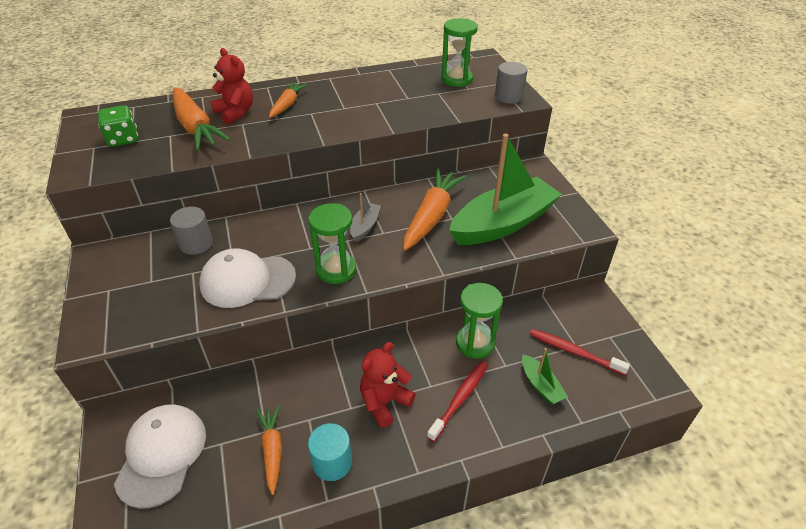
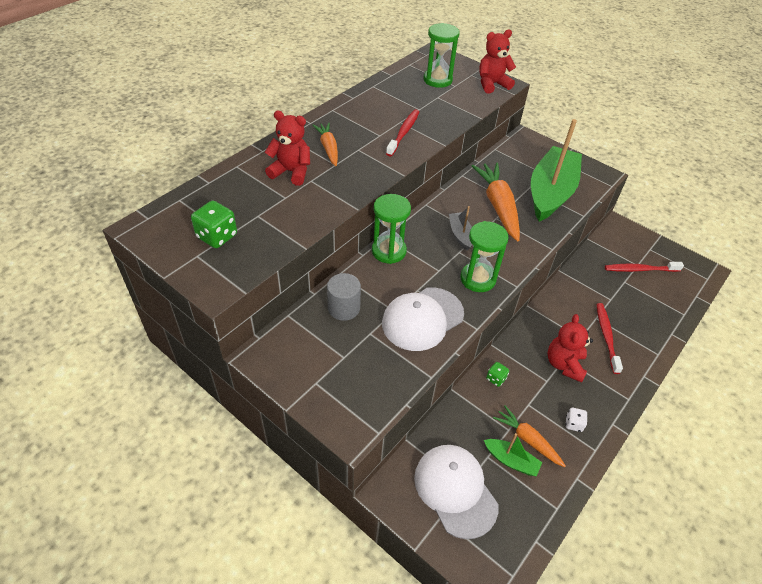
camera: 35 degrees left, 5 degrees up
orange carrot [173,87,230,150] -> none
turquoise cylinder [308,423,352,481] -> white dice [565,408,588,432]
green hourglass [456,283,503,359] -> green hourglass moved to [372,194,411,264]
grey cylinder [495,62,527,104] -> red teddy bear [479,30,516,93]
green boat [522,348,568,404] -> green boat moved to [484,433,542,477]
none -> red toothbrush [386,109,419,156]
none -> green dice [486,362,509,387]

